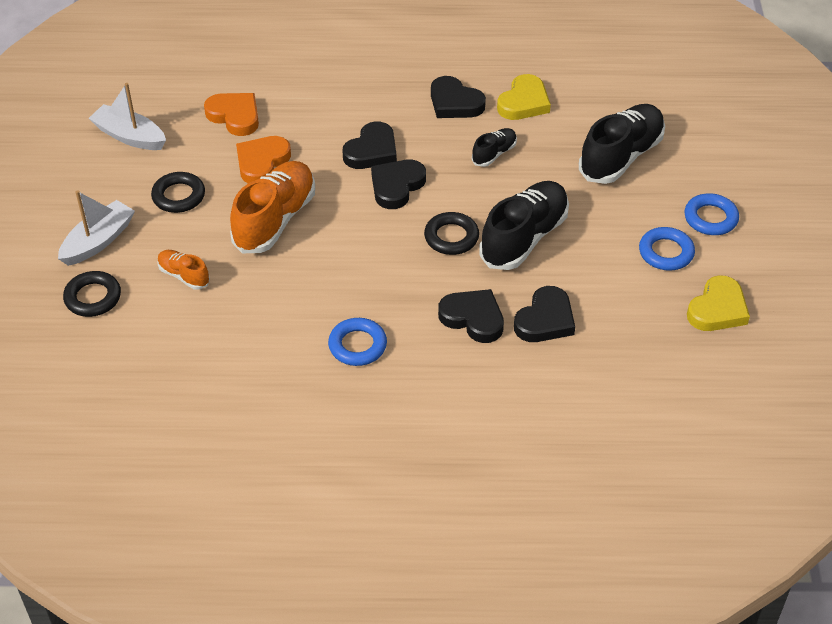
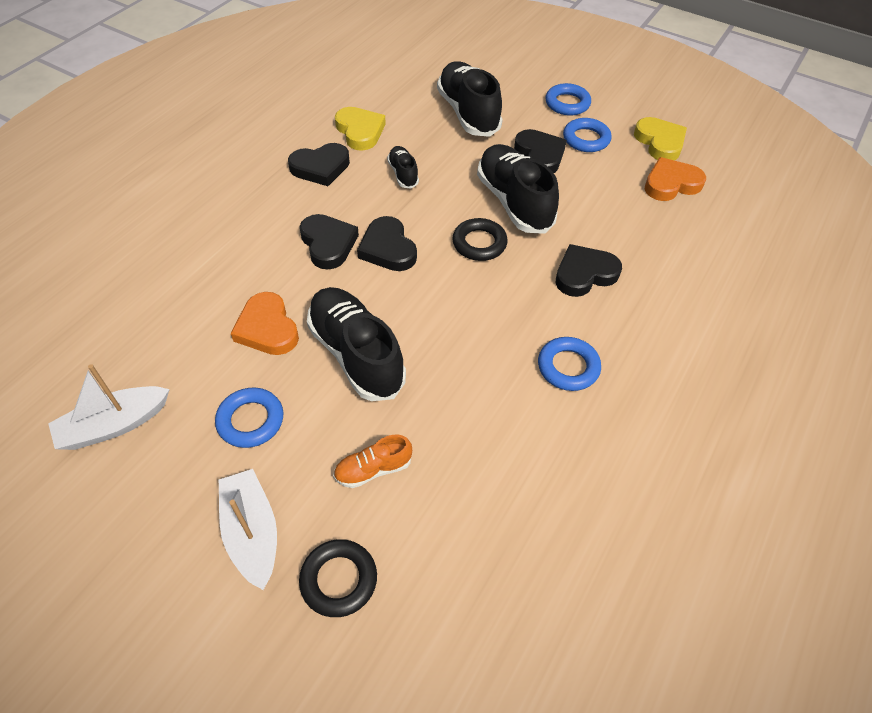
camera: 60 degrees left, 5 degrees up
black ring [151,172,205,213] -> blue ring [215,387,283,448]
orange heart [204,93,259,136] -> orange heart moved to [645,157,706,201]
orange shoe [230,161,315,253] -> black shoe [307,287,406,401]
black heart [514,286,575,342] -> black heart moved to [514,129,567,173]

